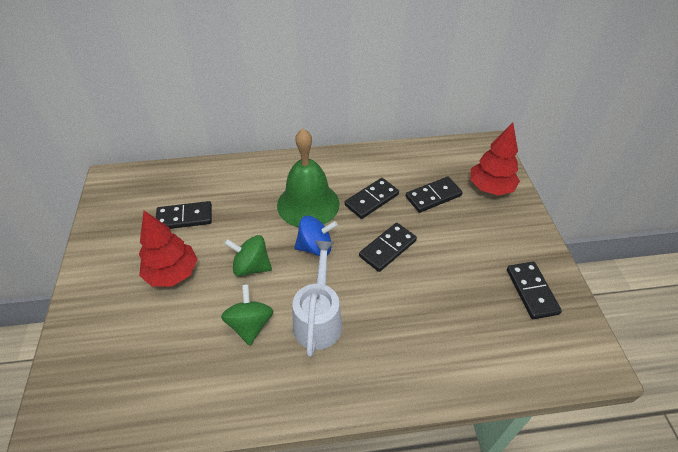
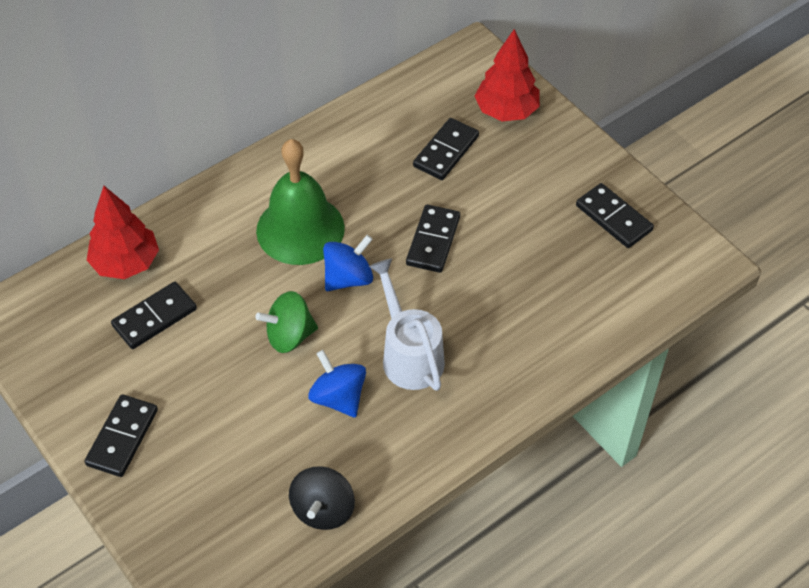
camera: 30 degrees left, 5 degrees up
red tree [139,211,197,287] -> red tree moved to [87,186,159,279]
green spinning top [221,284,273,346] -> blue spinning top [308,350,366,418]
black domino [344,178,399,219] -> black domino moved to [84,394,158,477]
none -> black spinning top [289,466,355,530]

